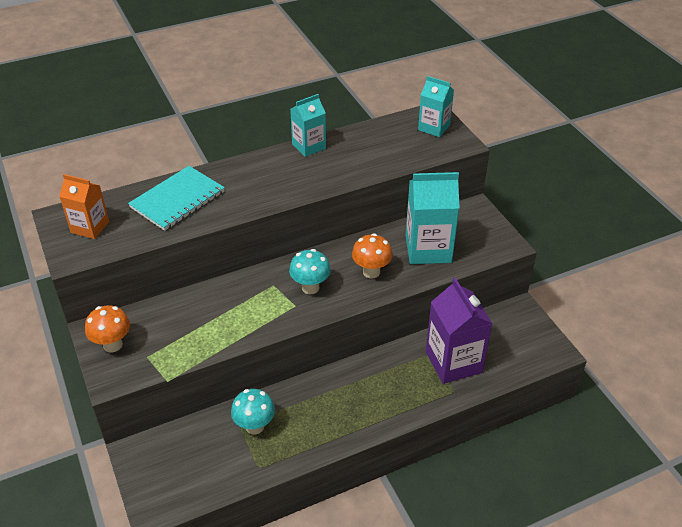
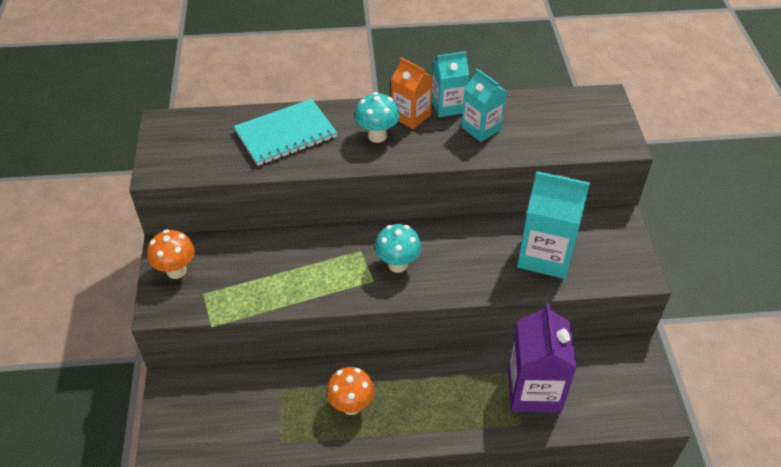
camera: 20 degrees right, 5 degrees up
orange carton [59,174,109,239] -> orange carton moved to [391,58,433,129]
turquoise mushroom [231,389,275,435] -> turquoise mushroom moved to [355,92,400,143]
orange mushroom [352,233,393,278] -> orange mushroom moved to [326,367,374,415]
turquoise carton [418,76,454,137] -> turquoise carton moved to [461,69,507,142]

